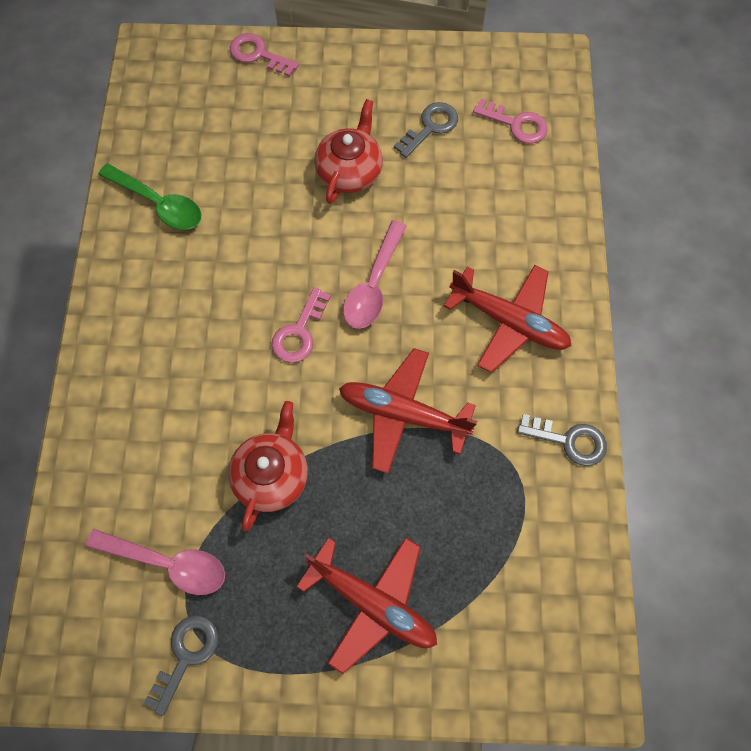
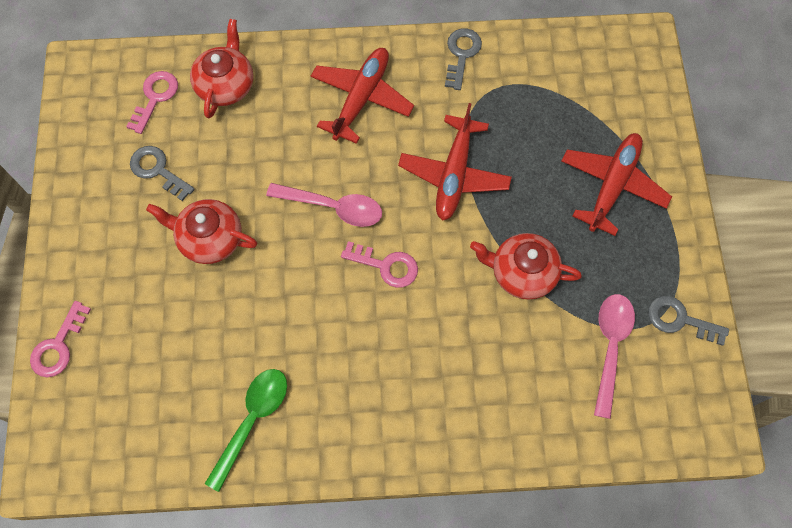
camera: 95 degrees left, 0 degrees up
none -> red teapot [190,19,253,118]

